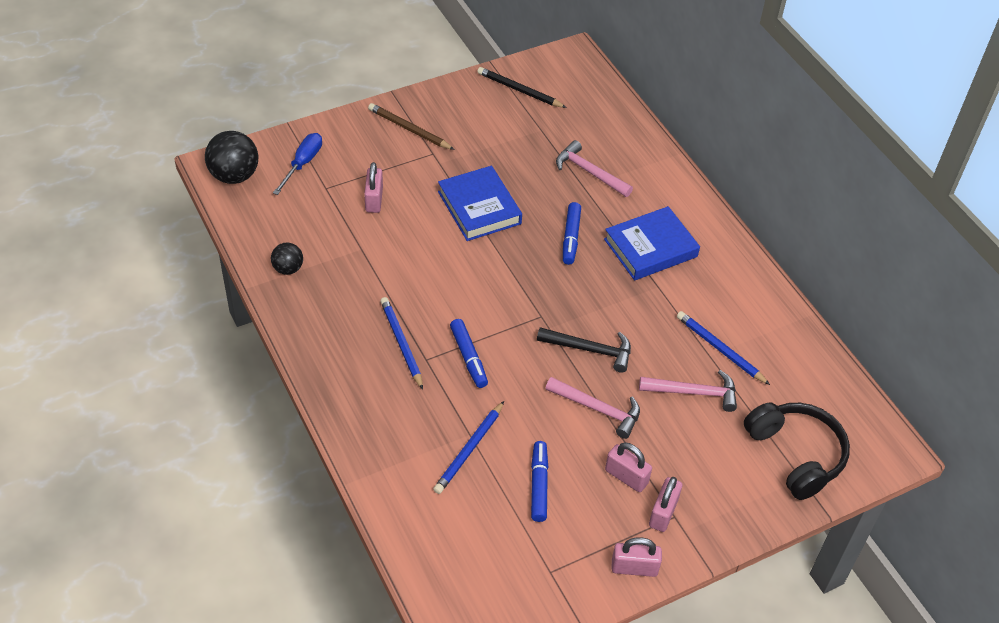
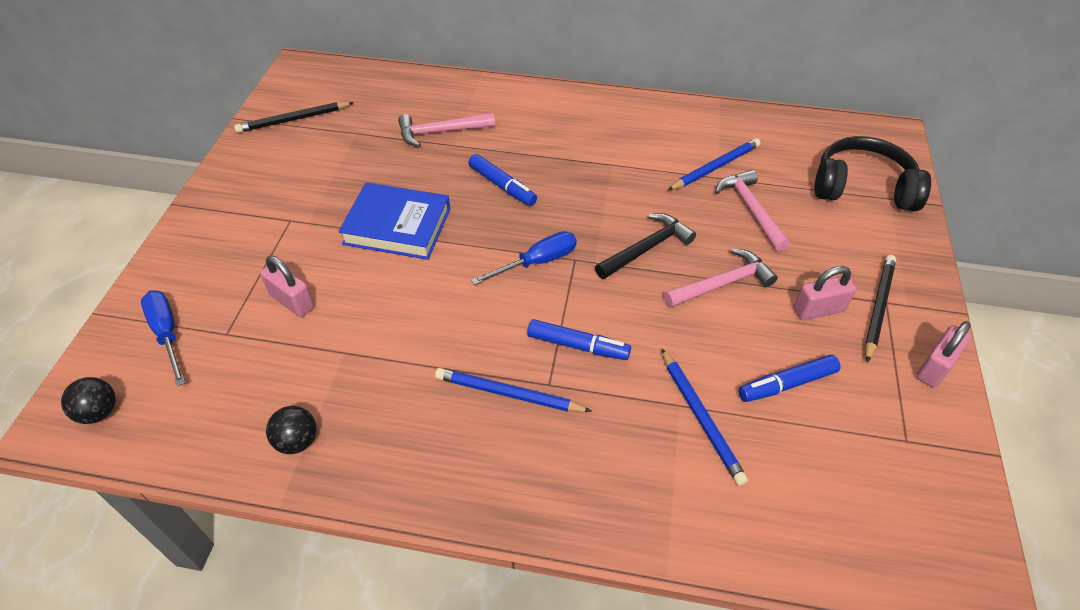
camera: 50 degrees left, 0 degrees up
black ball [205,131,258,184] -> black ball [61,377,116,424], size x0.58
brown pencil [368,103,455,150] -> none
blue marker [531,441,549,522] -> blue marker turned 60 degrees counterclockwise [739,355,841,402]
blue book [604,206,700,280] -> none
pink hammer [639,370,737,412] -> pink hammer turned 60 degrees counterclockwise [715,170,790,251]
pink padlock [649,477,682,532] -> black pencil [865,255,896,363]
blue pencil [677,311,770,385] -> blue pencil turned 150 degrees clockwise [668,138,761,190]
none -> blue screwdriver [471,231,577,285]

